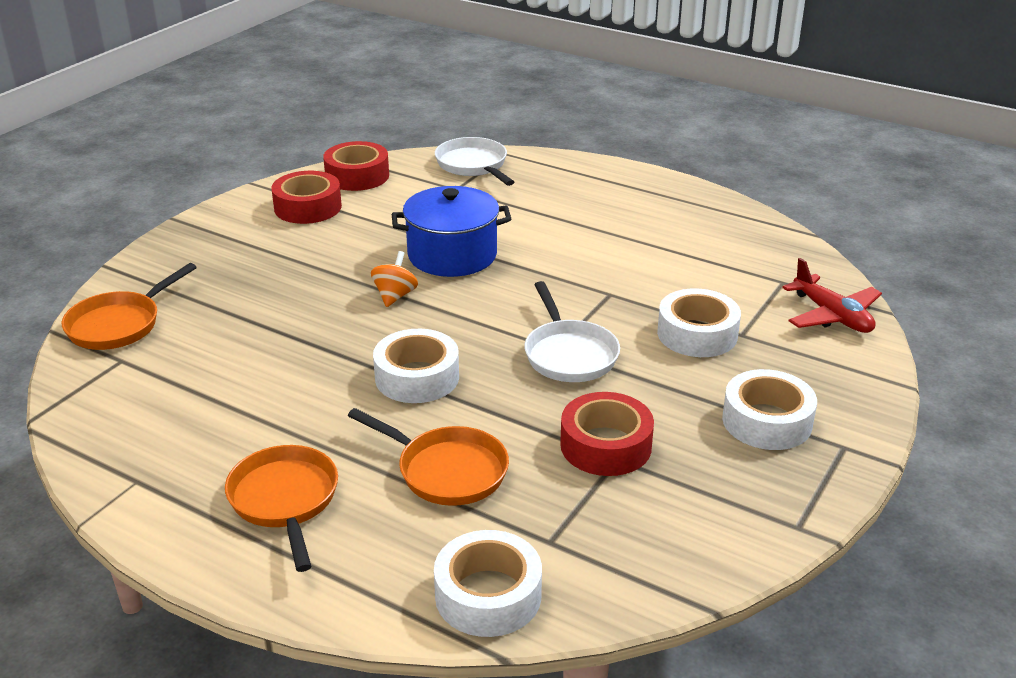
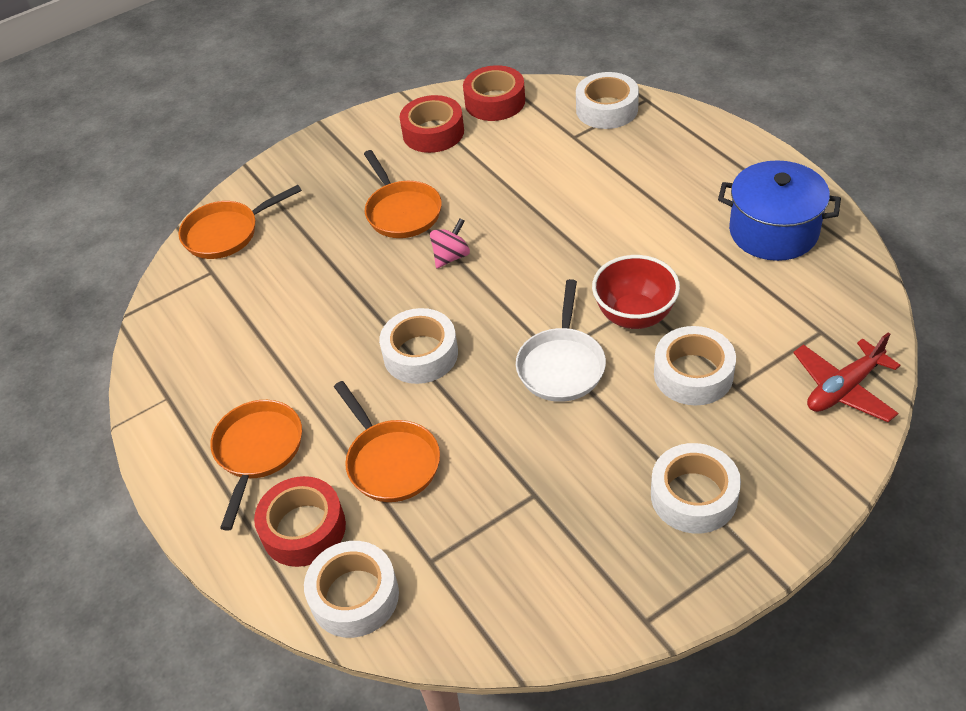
camera: 30 degrees right, 15 degrees up
orange spinning top [371,251,418,307] -> pink spinning top [430,218,470,268]
blue pot [392,186,511,277] -> blue pot moved to [718,160,841,261]
white pan [435,137,514,186] -> white tape [576,72,639,129]
red tape [560,392,654,476] -> red tape moved to [254,476,346,567]
red plane [782,258,882,333] -> red plane turned 60 degrees clockwise [793,332,901,422]
none -> orange pan [364,150,442,238]
none -> red bowl [592,255,680,329]

